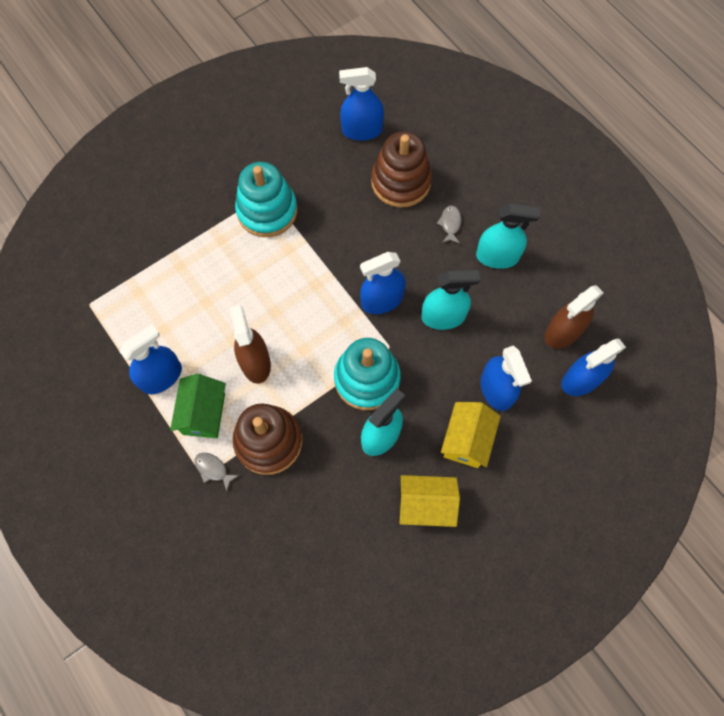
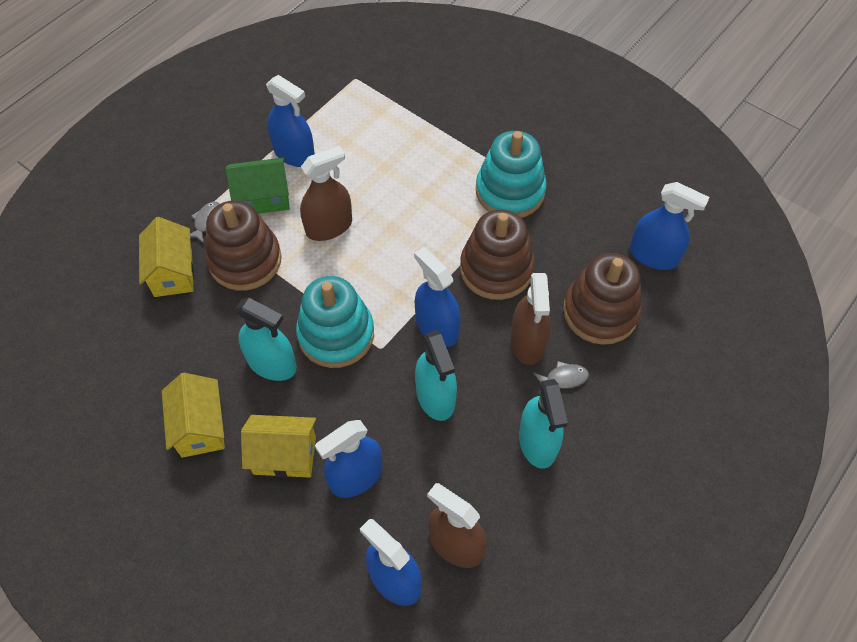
camera: 75 degrees right, 10 degrees down
blue spray bottle [339,67,384,141] -> blue spray bottle turned 135 degrees clockwise [630,182,710,270]
none -> yellow house [139,217,194,297]
none -> brown stacking toy [460,209,535,300]
none -> brown spray bottle [510,273,551,365]

